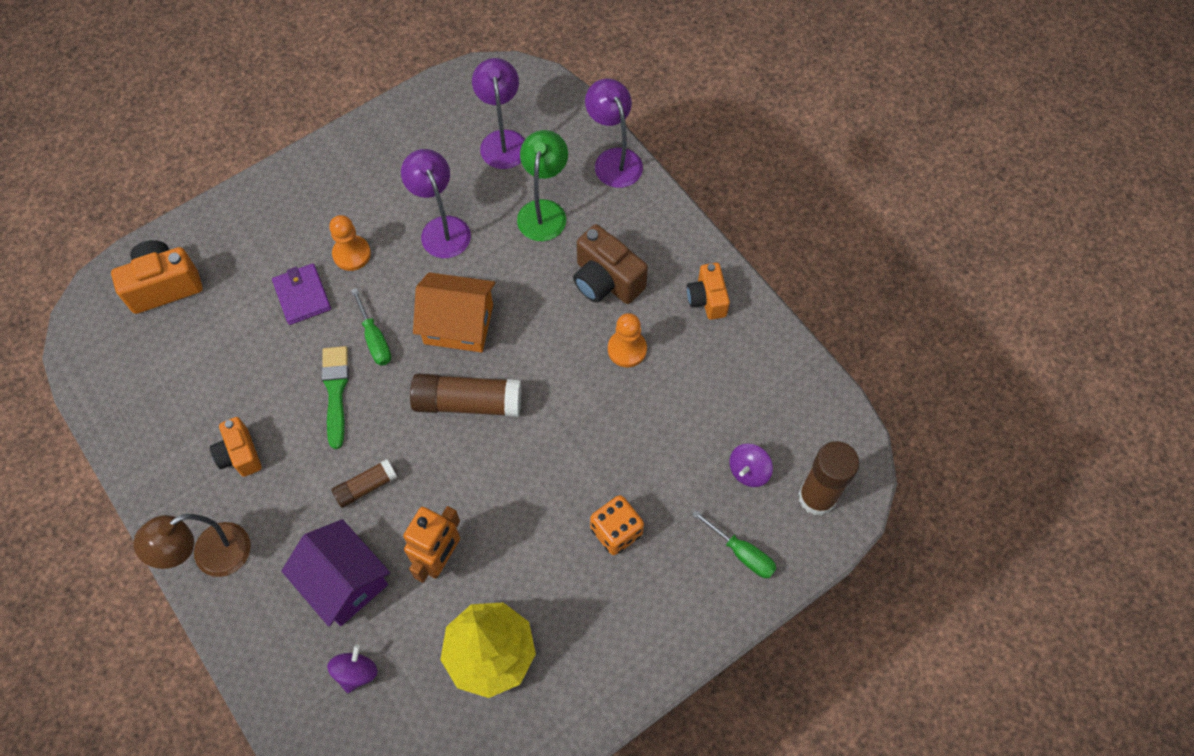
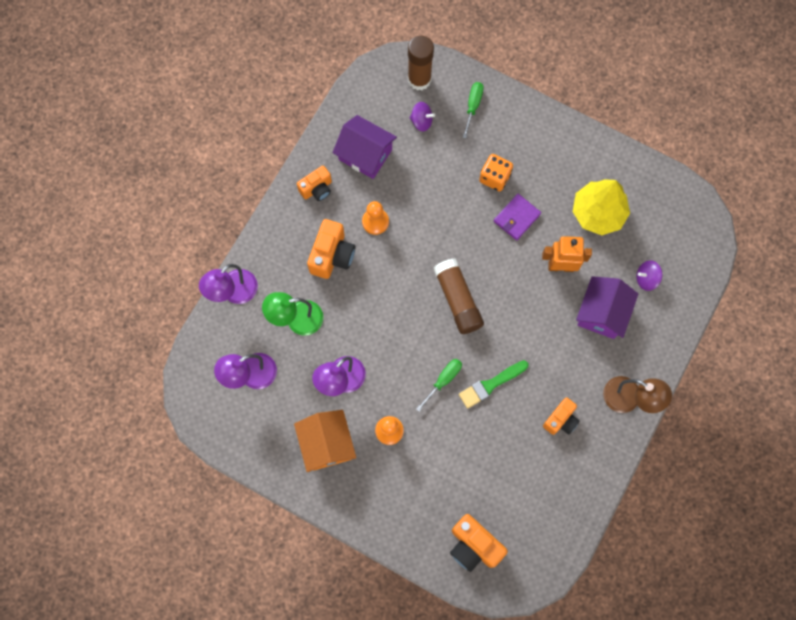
camera: 115 degrees left, 10 degrees up
purple wallet [272,263,331,325] -> purple wallet moved to [494,194,541,240]
brown glue stick [332,459,397,508] -> none
orange house [413,272,495,352] -> orange house moved to [294,410,356,472]
brown camera [573,224,648,304] -> orange camera [307,219,355,279]
none -> purple house [332,115,397,179]

